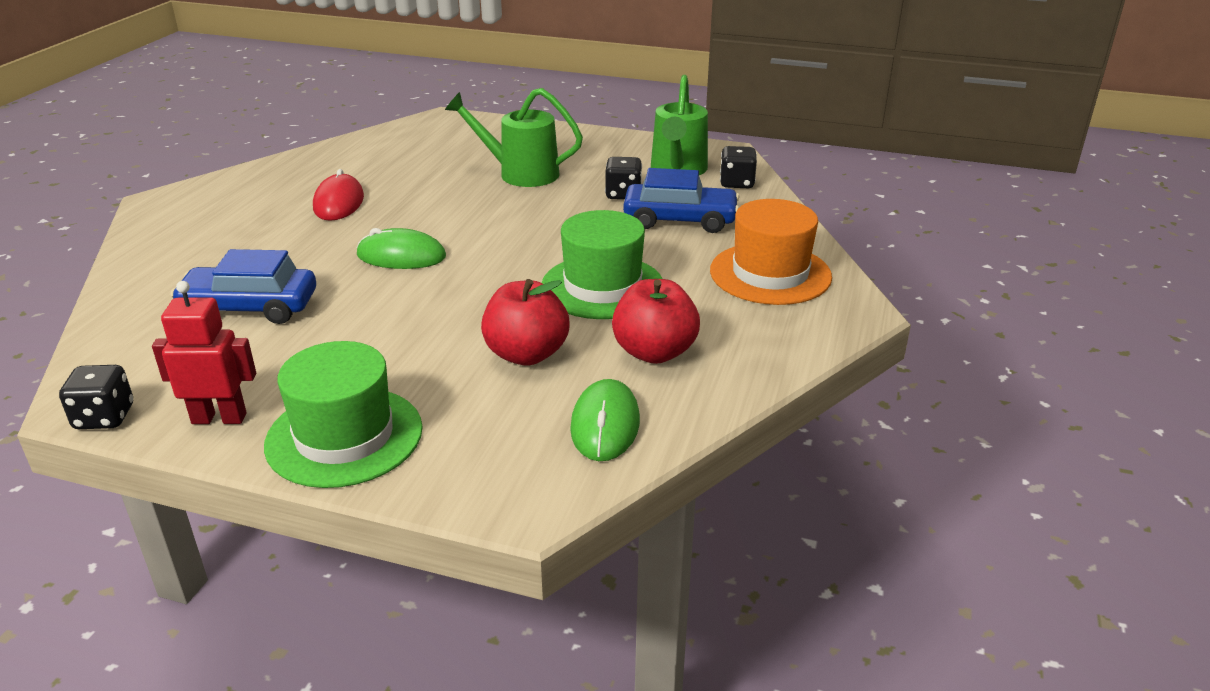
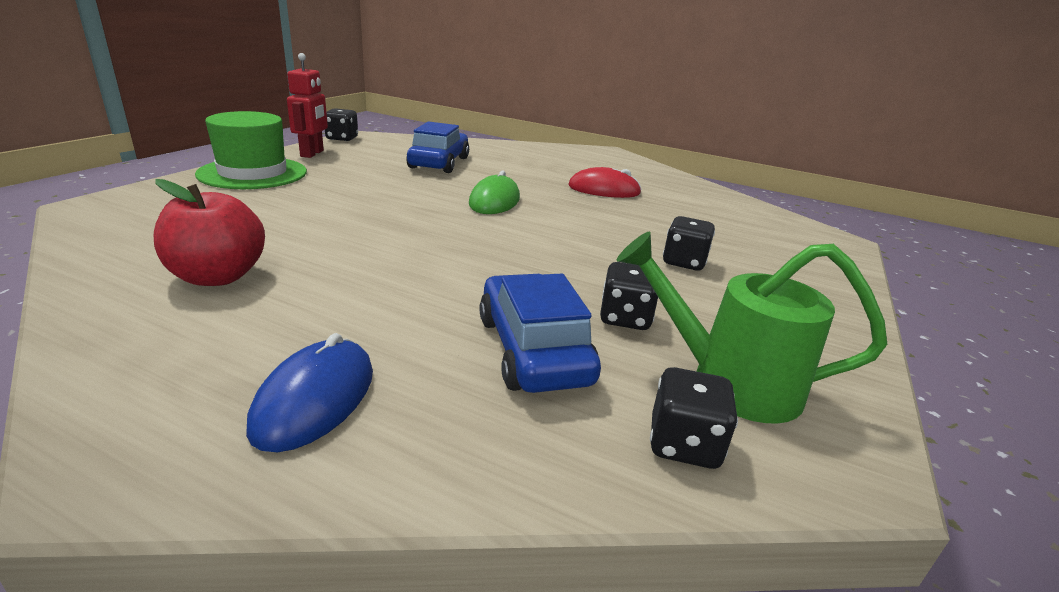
camera: 95 degrees right, 5 degrees down
green watering can [445,88,583,187] -> black dice [663,216,715,271]
red apple [481,279,570,365] -> none
green hat [542,210,663,319] -> none
green mouse [570,379,640,461] -> none
blue car [623,168,739,233] -> blue car turned 150 degrees clockwise [480,274,601,393]
orange hat [710,199,832,305] -> blue mouse [246,333,373,452]

